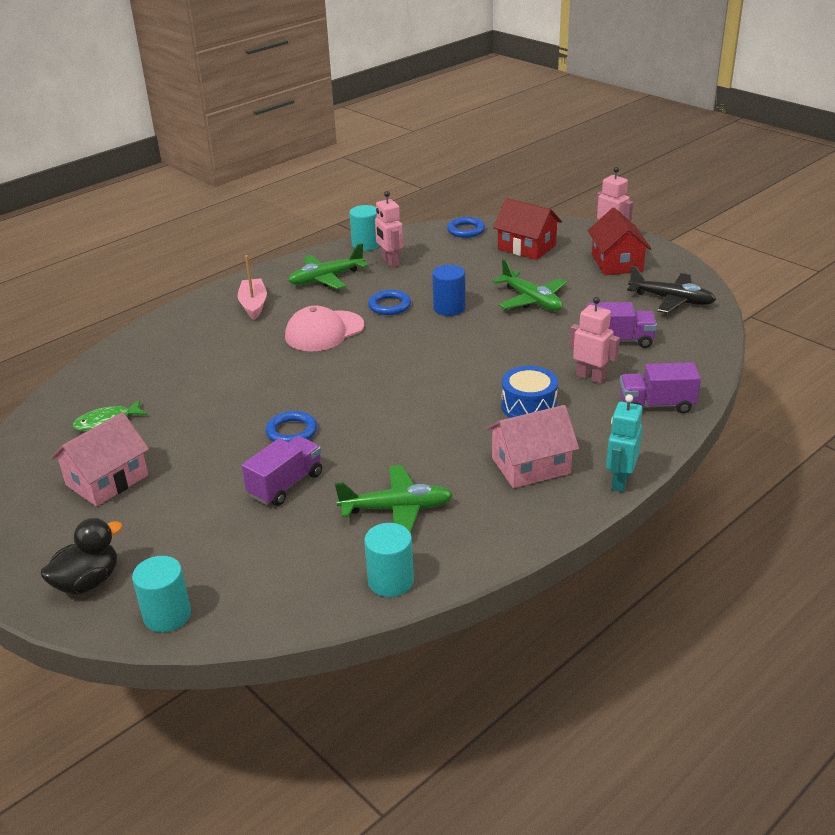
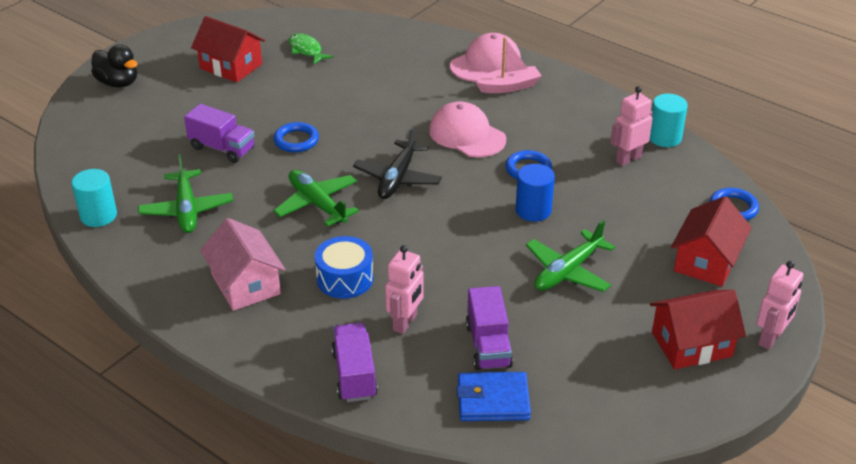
camera: 80 degrees right, 5 degrees up
pink house [51,412,149,506] -> red house [191,16,265,83]
turquoise cylinder [132,556,191,632] -> none
green plane [288,243,368,289] -> green plane moved to [273,170,359,226]
turquoise robot [606,394,643,492] -> none
black plane [627,266,716,313] -> black plane moved to [353,126,442,199]
none -> pink cap [450,33,521,82]
none -> blue wallet [457,372,531,421]

